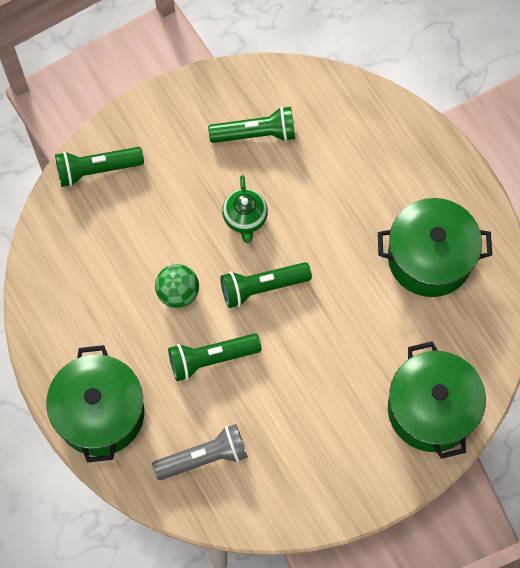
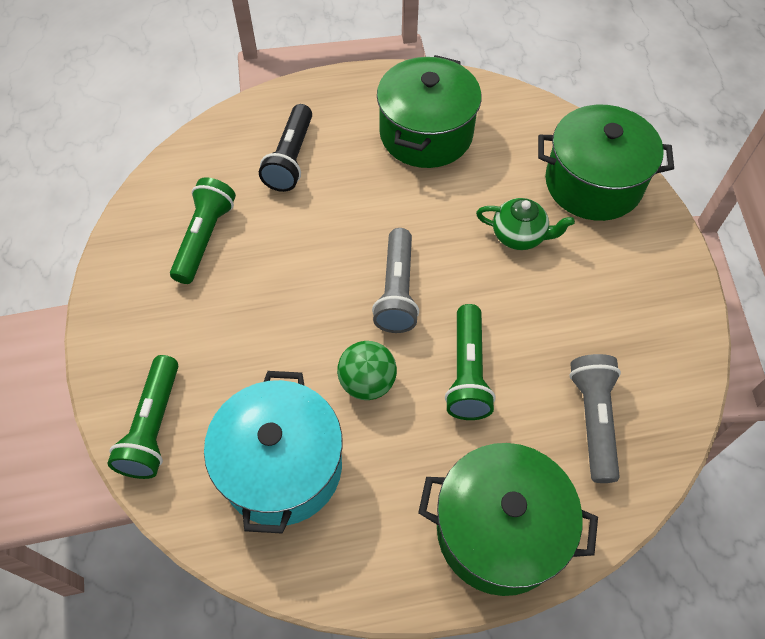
camera: 70 degrees left, 10 degrees down
green flashlight [220,262,312,308] -> grey flashlight [372,228,419,333]
green teapot [222,175,268,243] -> green teapot moved to [476,198,575,250]
none -> turquoise pot [204,371,343,534]
none -> black flashlight [259,104,312,192]

